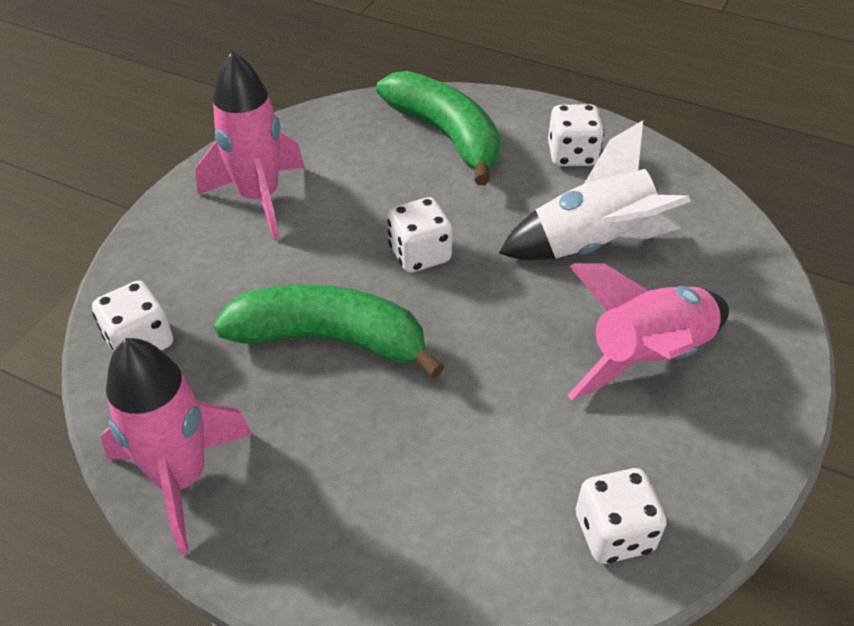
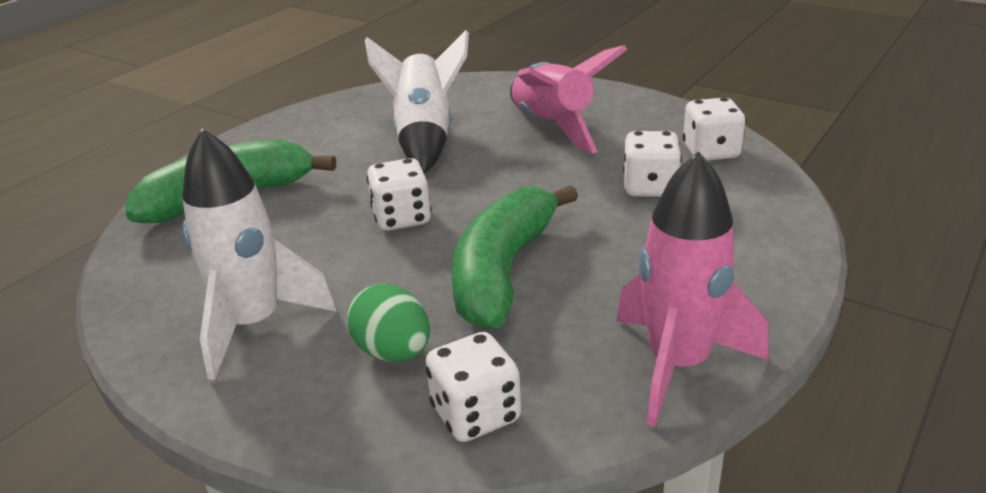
camera: 80 degrees left, 15 degrees down
pink rocket [195,51,305,240] -> white rocket [182,128,337,380]
white dice [548,104,604,166] -> white dice moved to [623,131,682,197]
none -> green egg [347,284,430,362]

